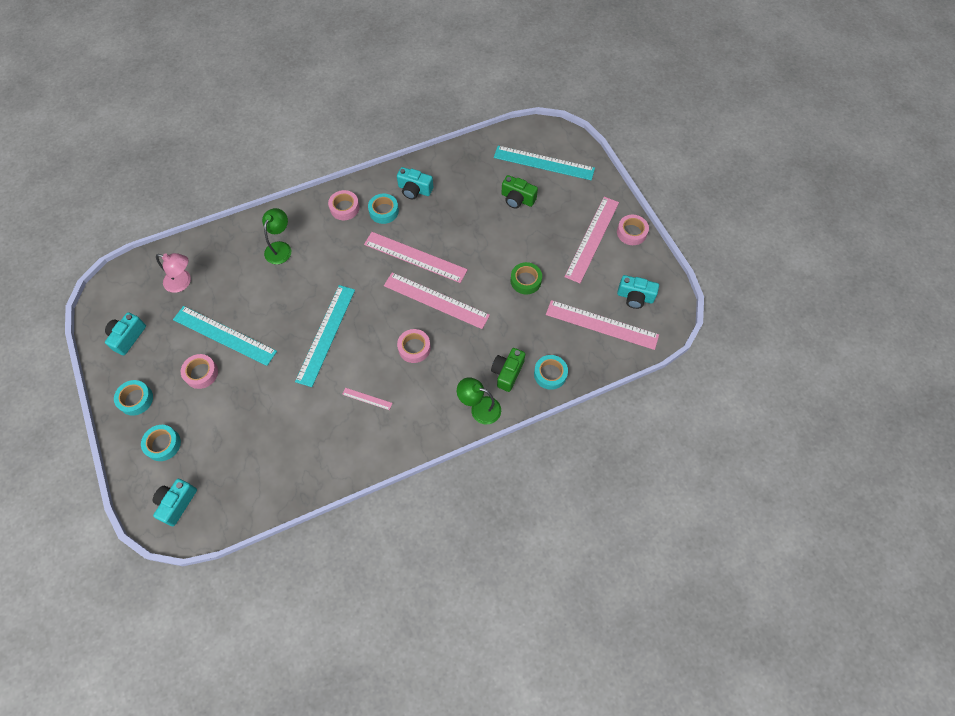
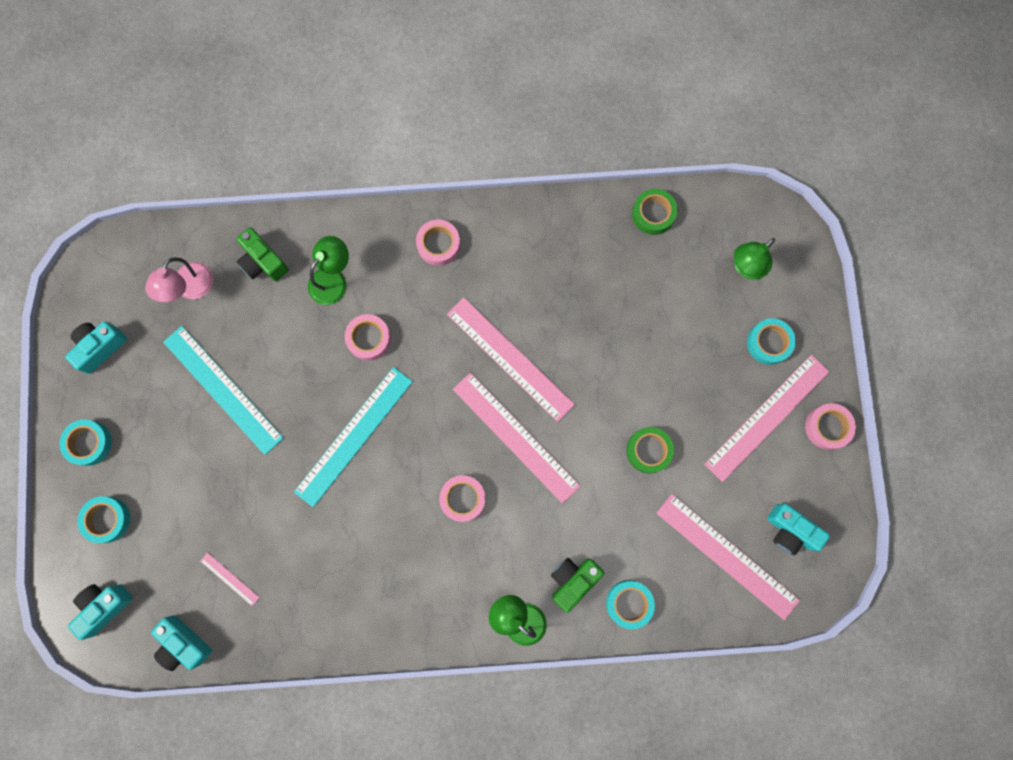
camera: 20 degrees right, 15 degrees up
pink lamp [156,253,191,293] -> pink lamp turned 75 degrees clockwise [145,258,213,302]
pink tape [181,354,218,389] -> pink tape moved to [345,314,391,361]
pink ruler [342,388,392,410] -> pink ruler moved to [200,552,260,606]
turquoise tape [368,193,399,224] -> turquoise tape moved to [747,318,796,365]
turquoise camera [397,167,433,199] -> turquoise camera moved to [151,615,212,671]
turquoise ruler [494,146,595,180] -> green lamp [734,238,775,280]
green camera [502,175,538,209] -> green camera moved to [237,227,289,281]
none -> green tape [632,189,677,235]

